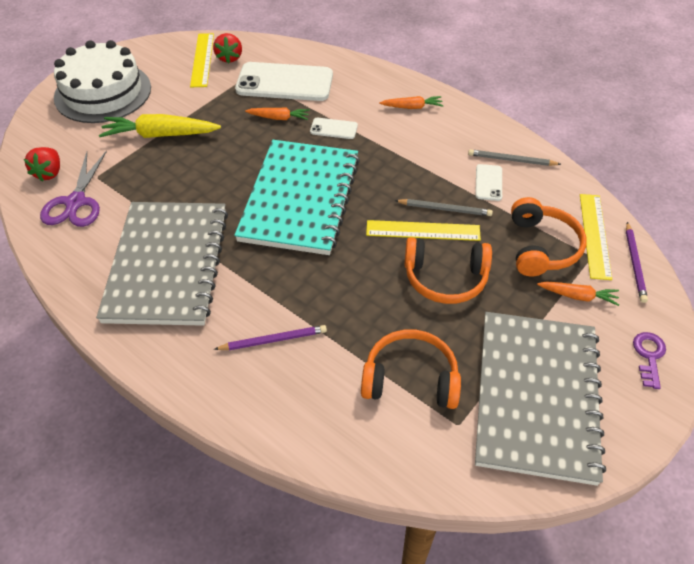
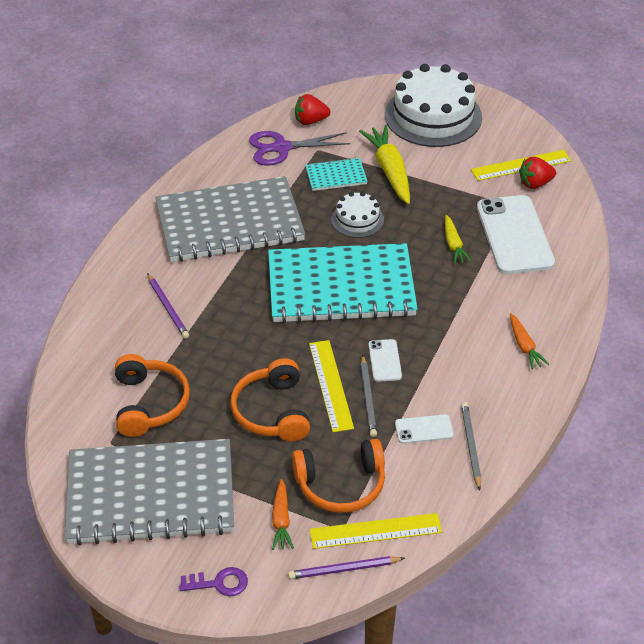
camera: 75 degrees right, 5 degrees down
orange carrot [245,108,310,120] -> yellow carrot [445,215,471,264]
white phone [310,118,358,139] -> white phone moved to [369,339,402,382]
none -> turquoise notebook [306,157,368,191]
none -> white cake [331,192,384,238]

